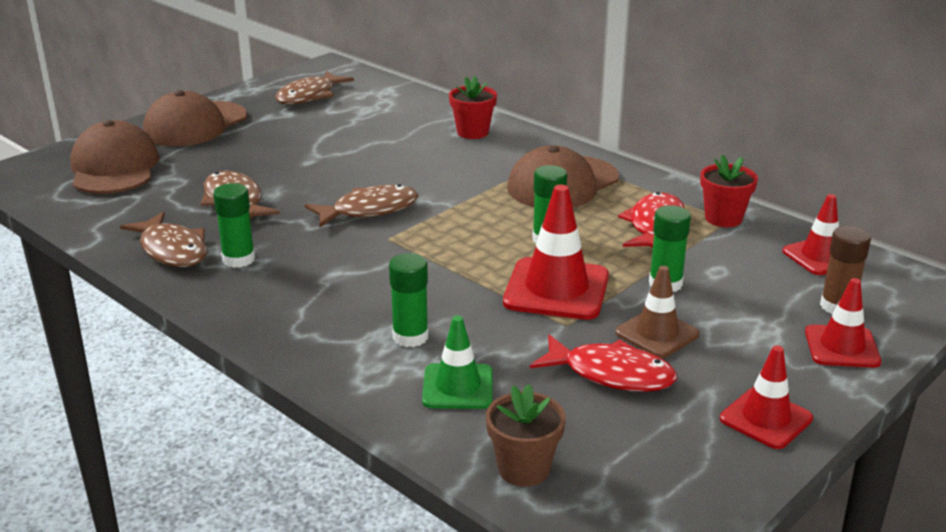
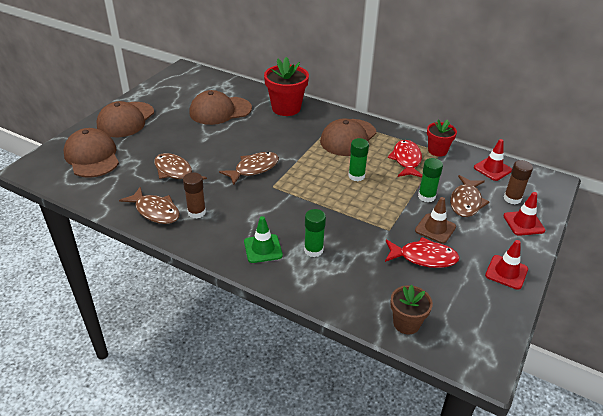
camera: 15 degrees left, 10 degrees up
green glue stick [213,183,255,268] -> brown glue stick [183,173,206,219]
brown fish [275,71,354,105] -> brown fish moved to [450,175,489,217]
green traffic cone [422,316,493,409] -> green traffic cone moved to [244,216,283,263]
red flower pot [449,76,497,139] -> red flower pot [264,57,309,116], size x1.65
red traffic cone [503,184,609,320] -> none
none -> brown cap [189,90,252,125]

